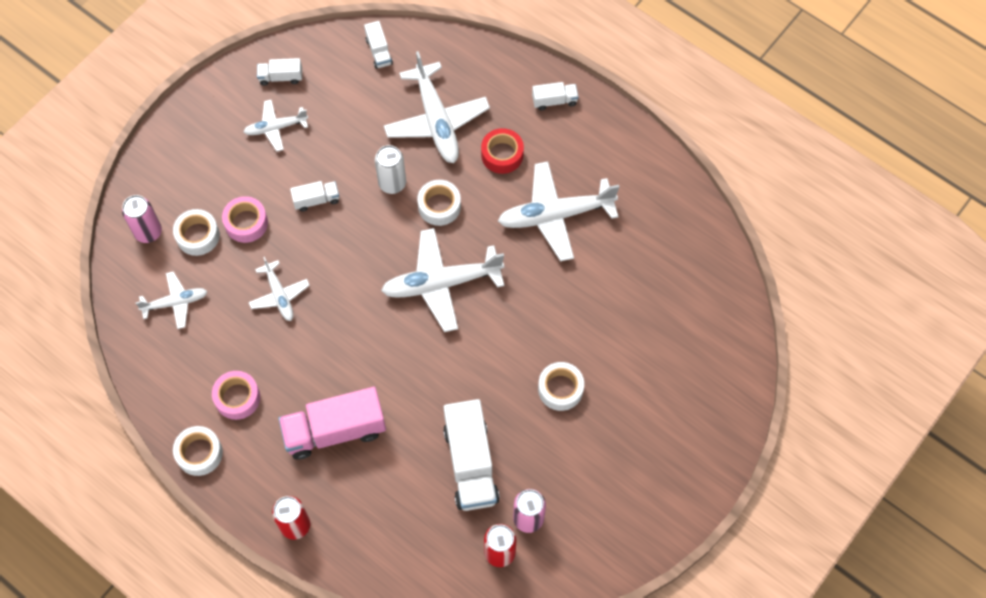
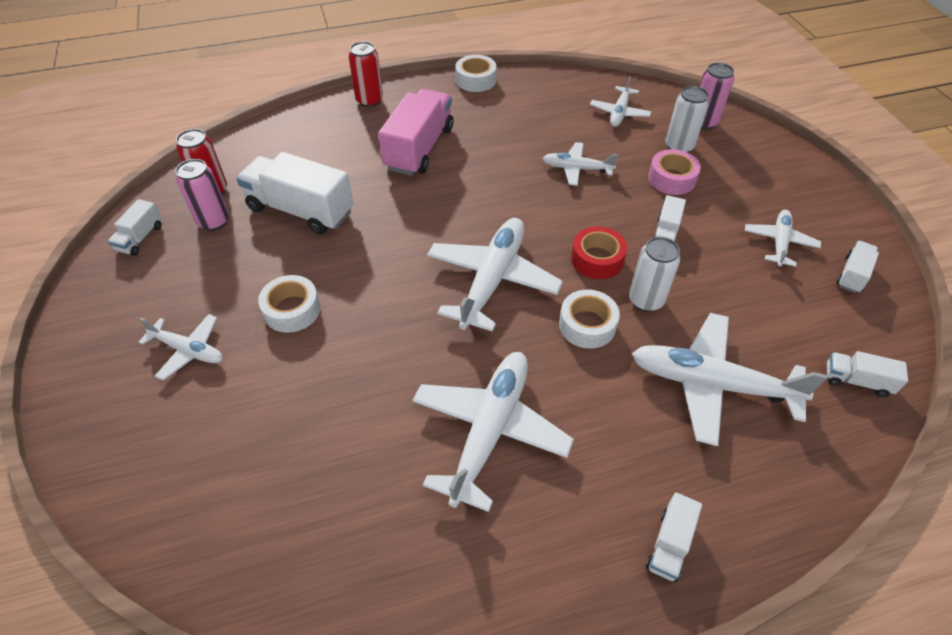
camera: 125 degrees right, 15 degrees down
white tape [173,209,220,256] -> white can [665,86,709,153]
pink tape [212,371,260,420] -> none
red tape [481,128,524,174] -> red tape moved to [571,226,627,279]
none -> white truck [108,199,162,256]
none -> white plane [138,314,223,381]

